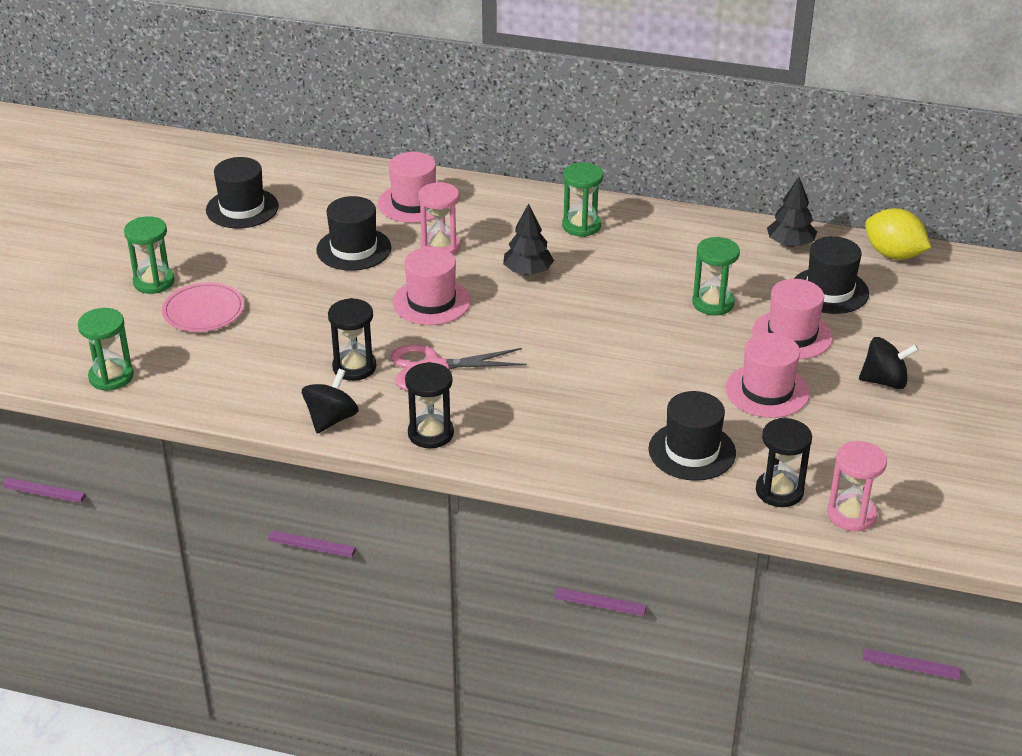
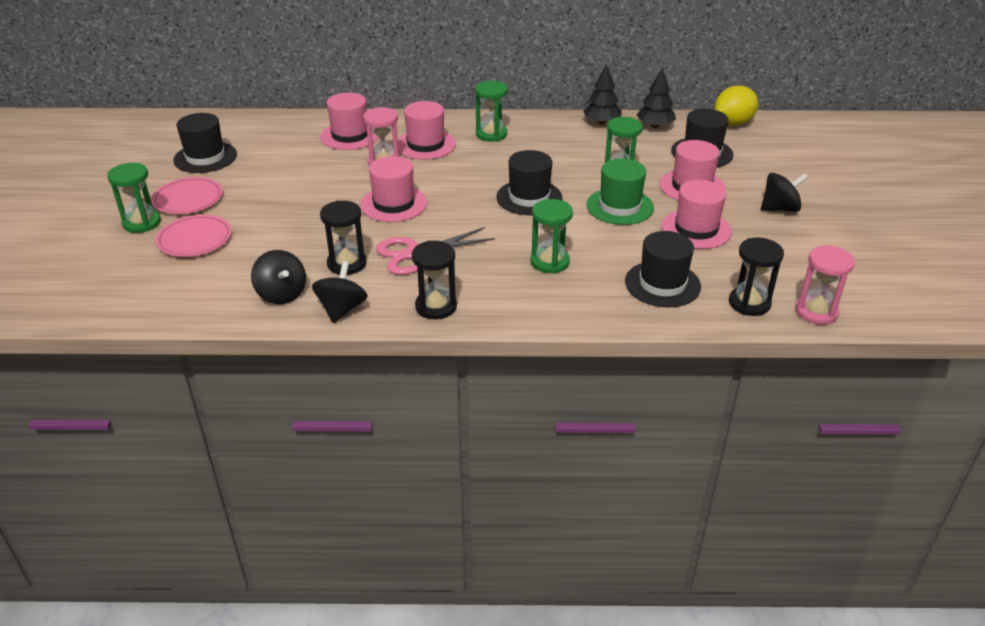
camera: 15 degrees left, 0 degrees up
green hourglass [78,308,134,391] -> green hourglass moved to [530,199,573,274]
black hat [316,196,391,271] -> black hat moved to [496,150,563,215]
black tree [503,203,554,275] -> black tree moved to [583,64,622,125]
yellow lemon [865,208,931,260] -> yellow lemon turned 60 degrees counterclockwise [714,86,758,126]
none -> pink plate [151,177,223,214]
none -> black spinning top [251,250,306,304]
none -> pink hat [398,101,456,160]
none -> green hat [586,158,654,225]

